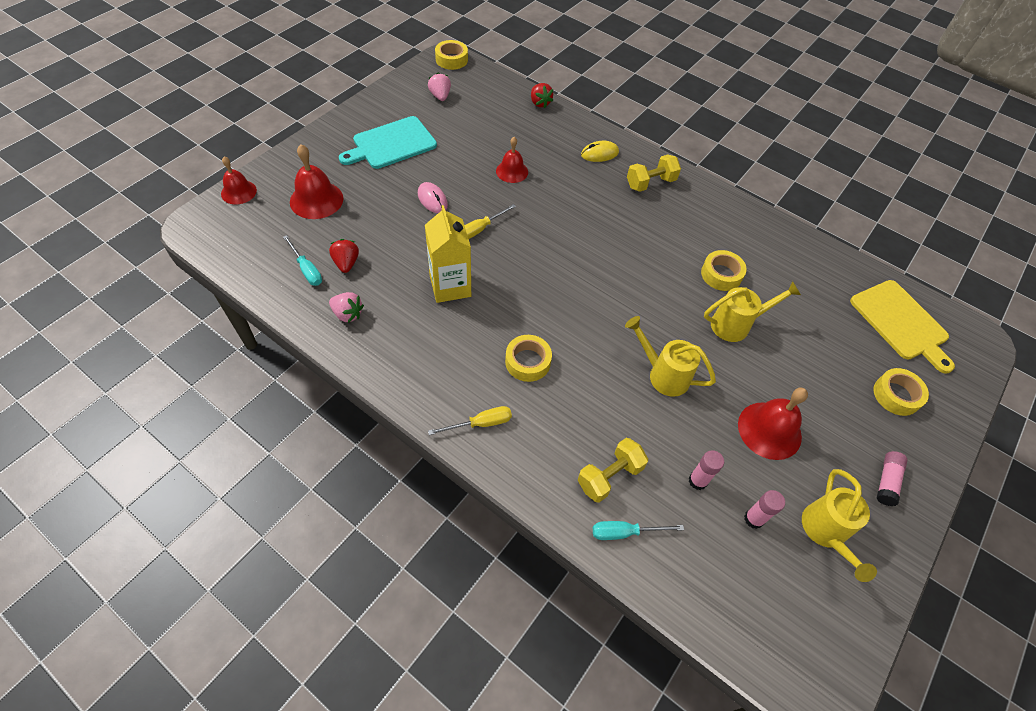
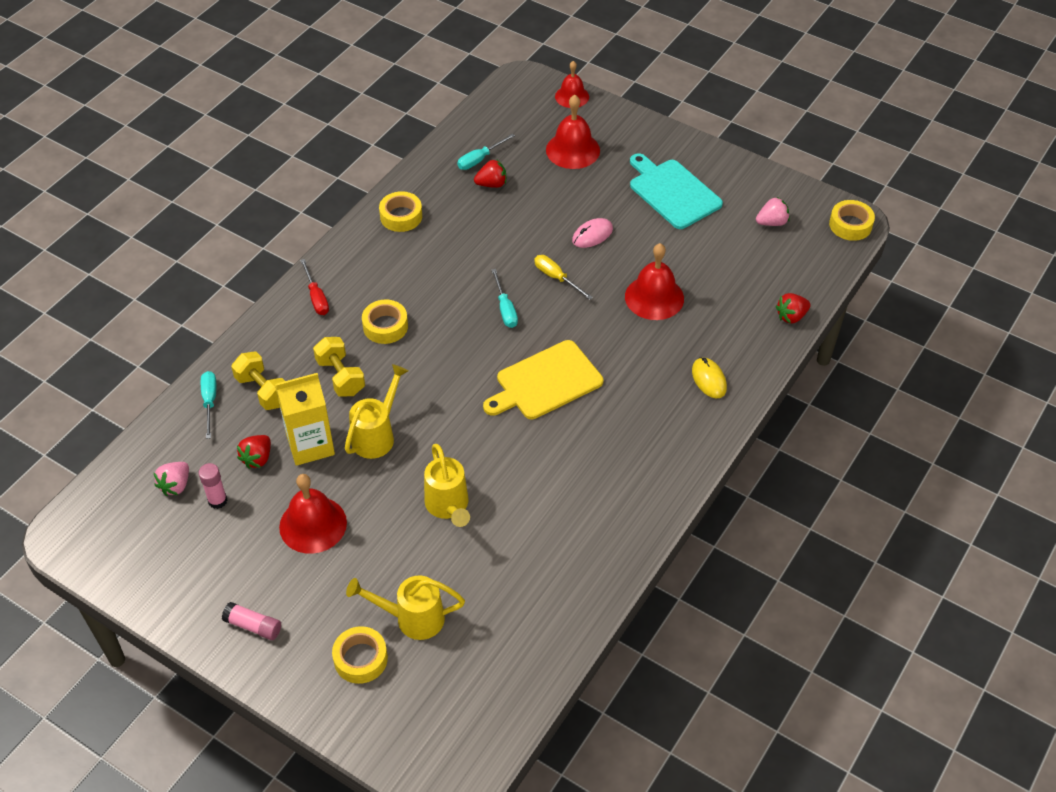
camera: 90 degrees right, 5 degrees down
pink strawberry [329,292,364,323] -> pink strawberry moved to [154,462,189,496]
yellow carton [425,205,471,303] -> yellow carton moved to [275,373,335,466]
yellow screwdriver [428,406,512,435] -> red screwdriver [300,259,329,315]
red bell [496,137,528,183] -> red bell [625,243,684,320], size x1.53
yellow dumbbell [627,155,681,192] -> yellow dumbbell moved to [313,337,365,397]
pink glue stick [689,450,724,490] -> red strawberry [237,435,271,469]
yellow tape [701,250,747,291] -> yellow tape moved to [379,191,422,232]
yellow watering can [802,469,877,582] -> yellow watering can moved to [346,575,465,640]
yellow cutting board [850,280,955,374] -> yellow cutting board moved to [483,340,603,419]
none -> turquoise screwdriver [492,269,518,328]

